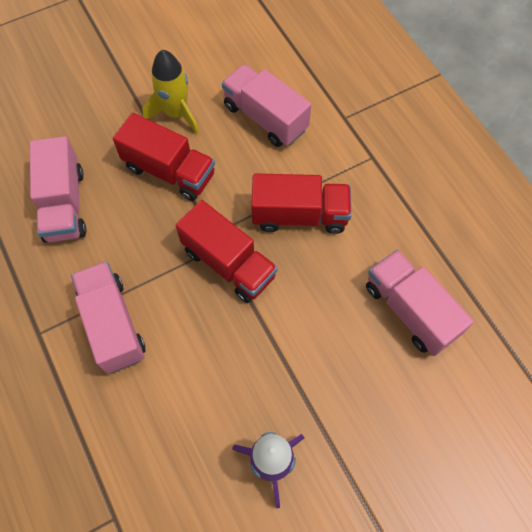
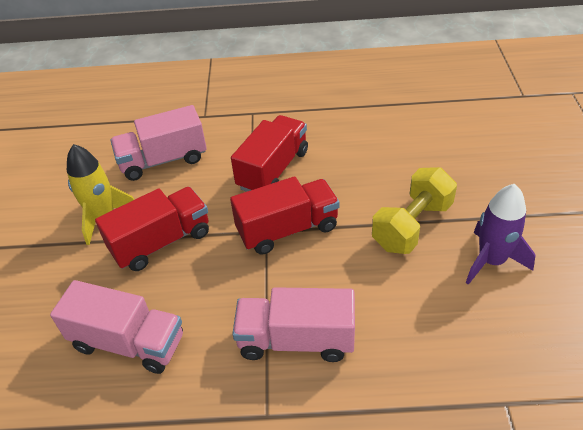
camera: 60 degrees left, 20 degrees down
pink truck [366,250,474,356] -> none
none -> yellow dumbbell [372,167,457,254]

